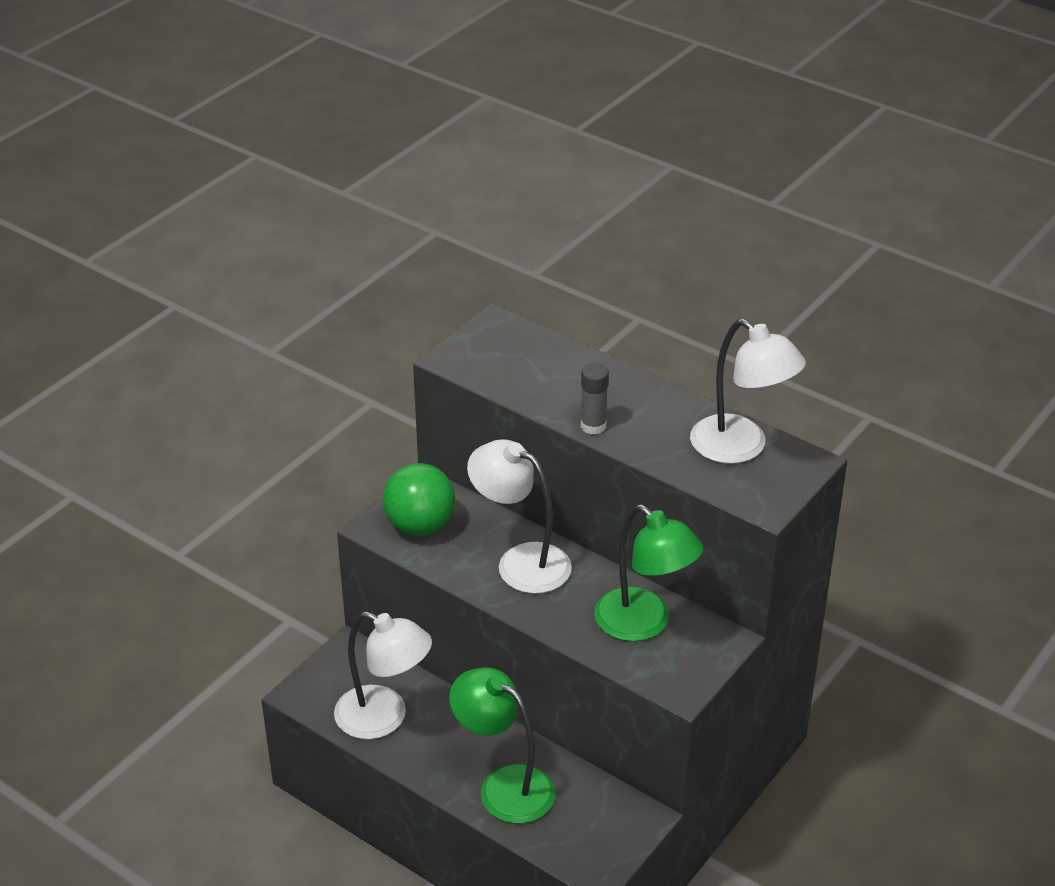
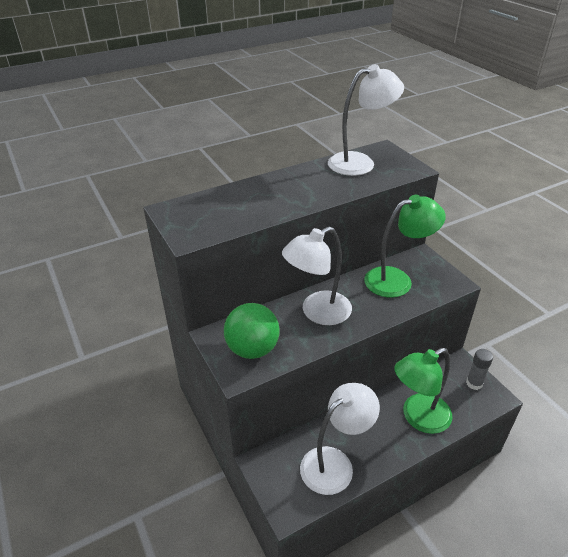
camera: 65 degrees left, 0 degrees up
grey glue stick [581,363,609,435] -> grey glue stick moved to [466,349,493,390]

